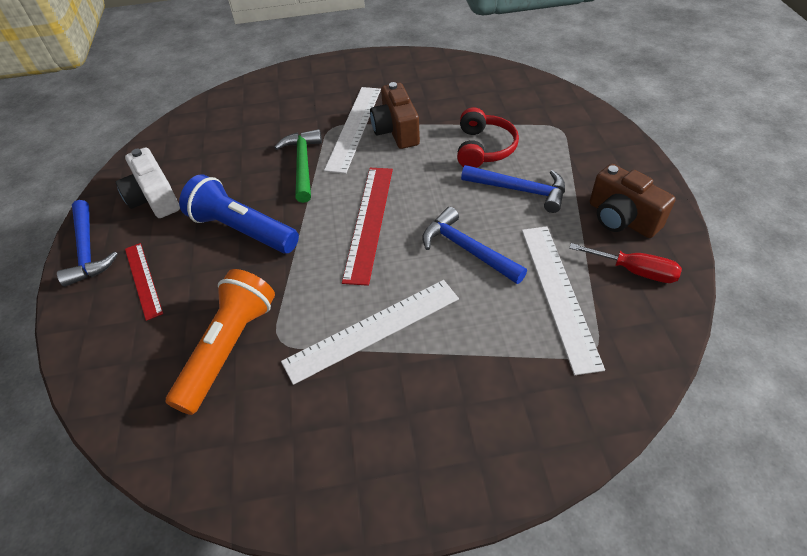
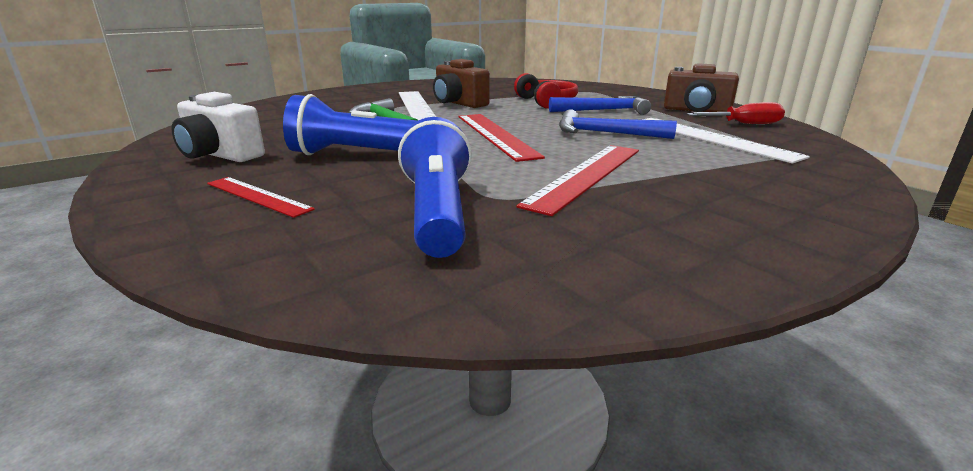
camera: 30 degrees left, 25 degrees down
blue hammer [57,200,118,287] -> none
orange flashlight [166,269,275,415] -> blue flashlight [398,117,472,258]
white ruler [281,280,459,385] -> red ruler [516,145,639,216]

